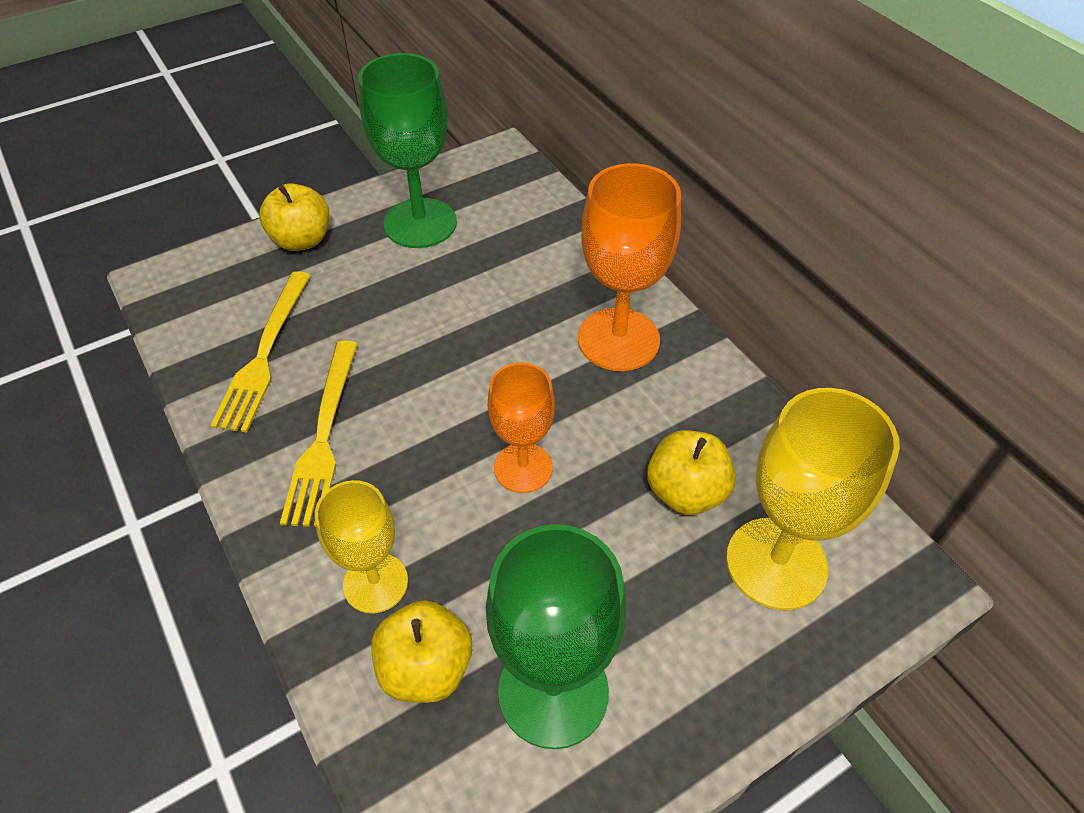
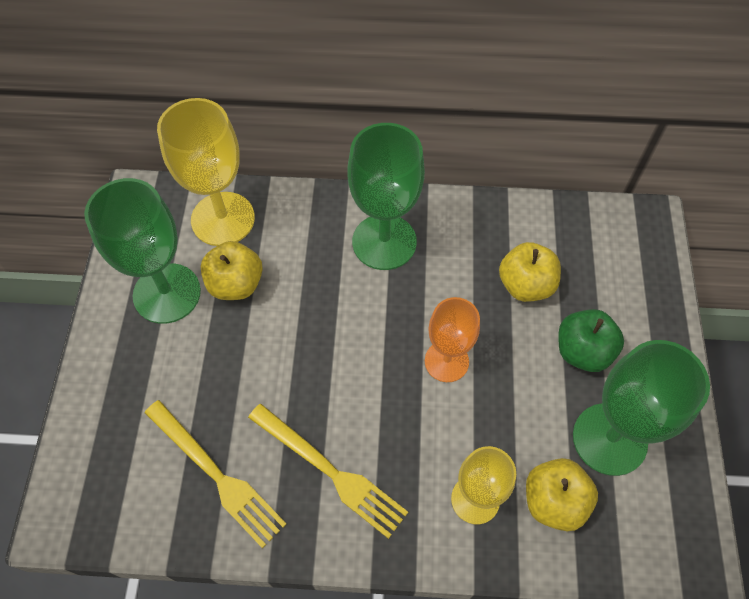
camera: 55 degrees left, 10 degrees up
yellow apple [259,183,329,251] -> yellow apple moved to [201,241,263,300]
orange goblet [578,163,681,371] -> green goblet [348,123,425,270]
yellow goblet [726,388,900,610] -> yellow goblet moved to [157,98,255,246]
none -> green apple [559,309,624,372]

